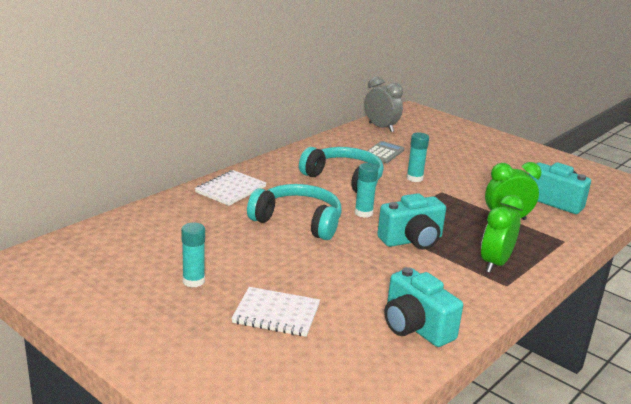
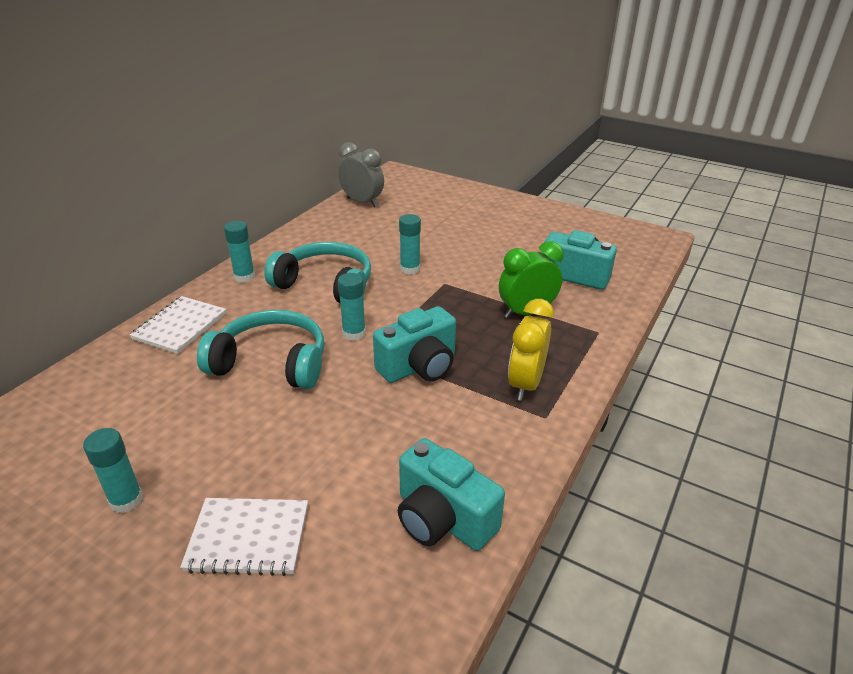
camera: 10 degrees left, 10 degrees up
grey calculator [367,141,405,163] -> none
green clock [481,195,523,273] -> yellow clock [508,299,554,401]
none -> turquoise glue stick [224,221,255,283]

